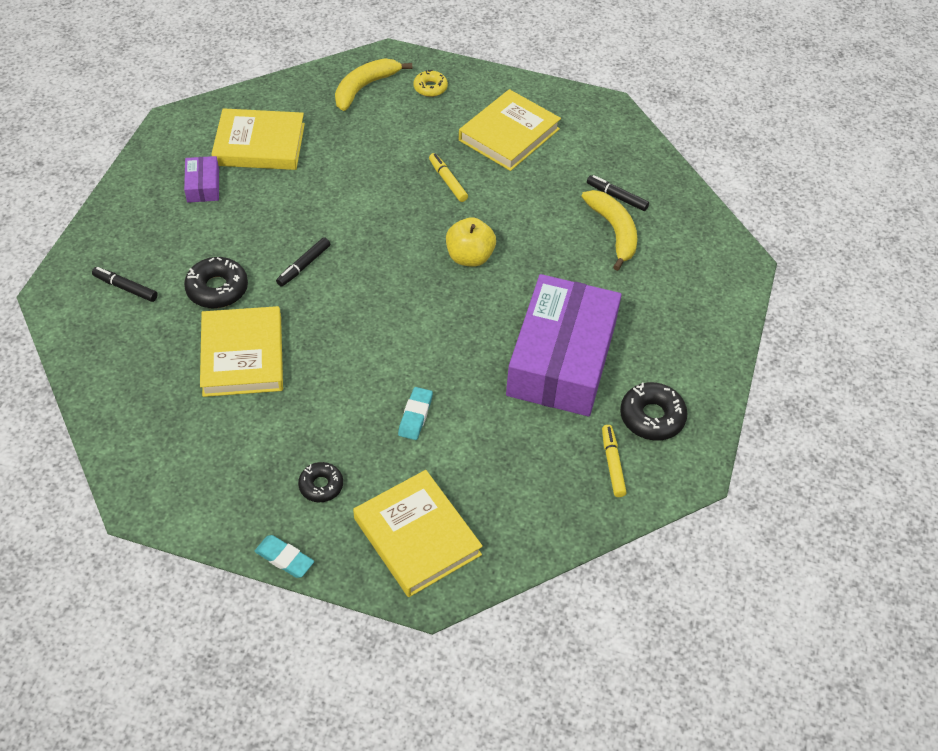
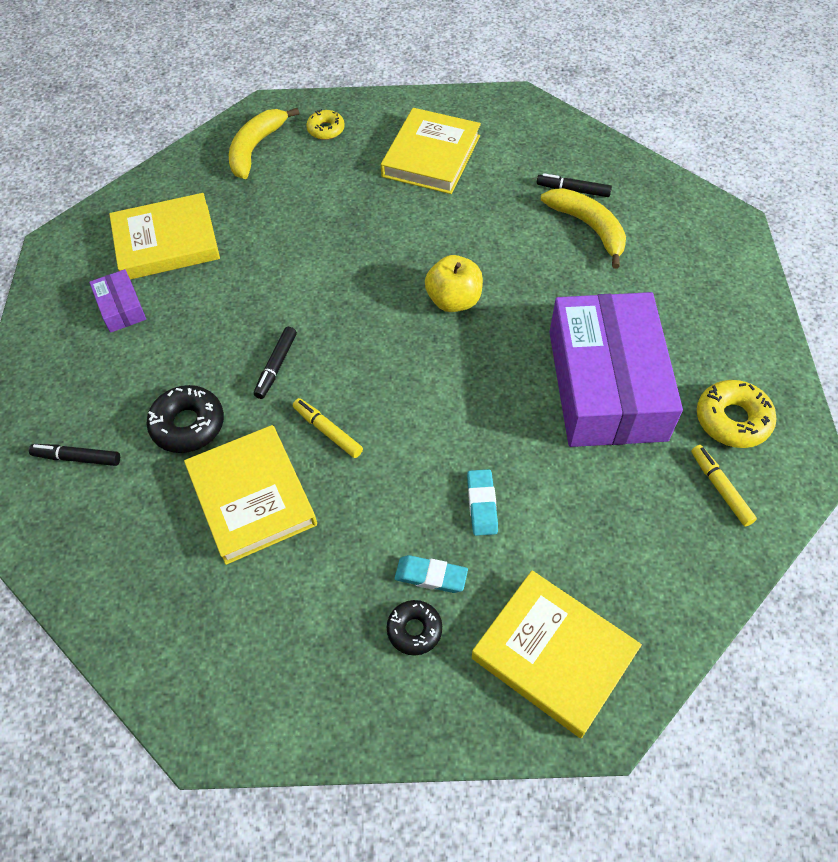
camera: 15 degrees left, 5 degrees up
turquoise eraser [254,535,314,578] -> turquoise eraser moved to [395,555,468,593]
yellow marker [429,153,468,202] -> yellow marker moved to [293,398,363,458]
black donut [620,382,688,440] -> yellow donut [697,380,777,448]

